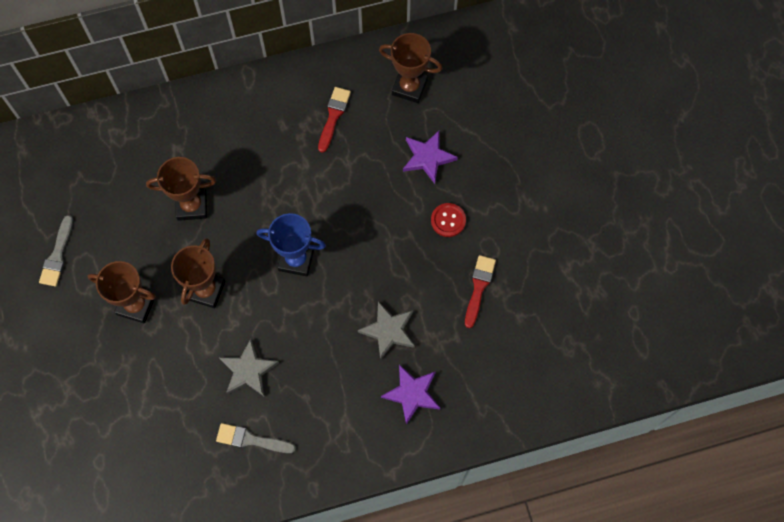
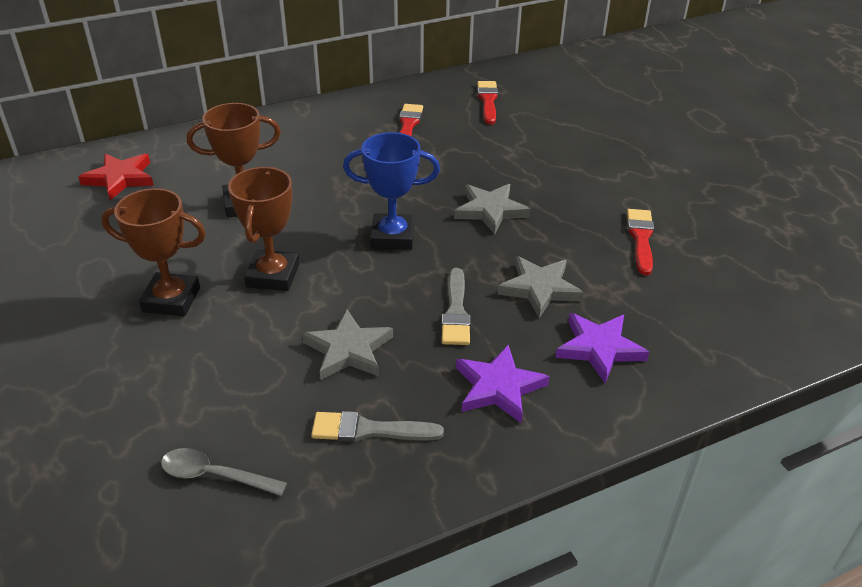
camera: 10 degrees left, 30 degrees down
grey brush [39,215,73,286] -> grey brush moved to [441,268,471,345]
brown trophy [379,33,442,103] -> red brush [477,81,498,124]
purple star [403,131,458,184] -> purple star moved to [456,345,550,423]
red button [431,203,466,237] -> none
none -> red star [78,153,154,200]
none -> grey spoon [161,448,287,496]
none -> grey star [454,184,530,234]

